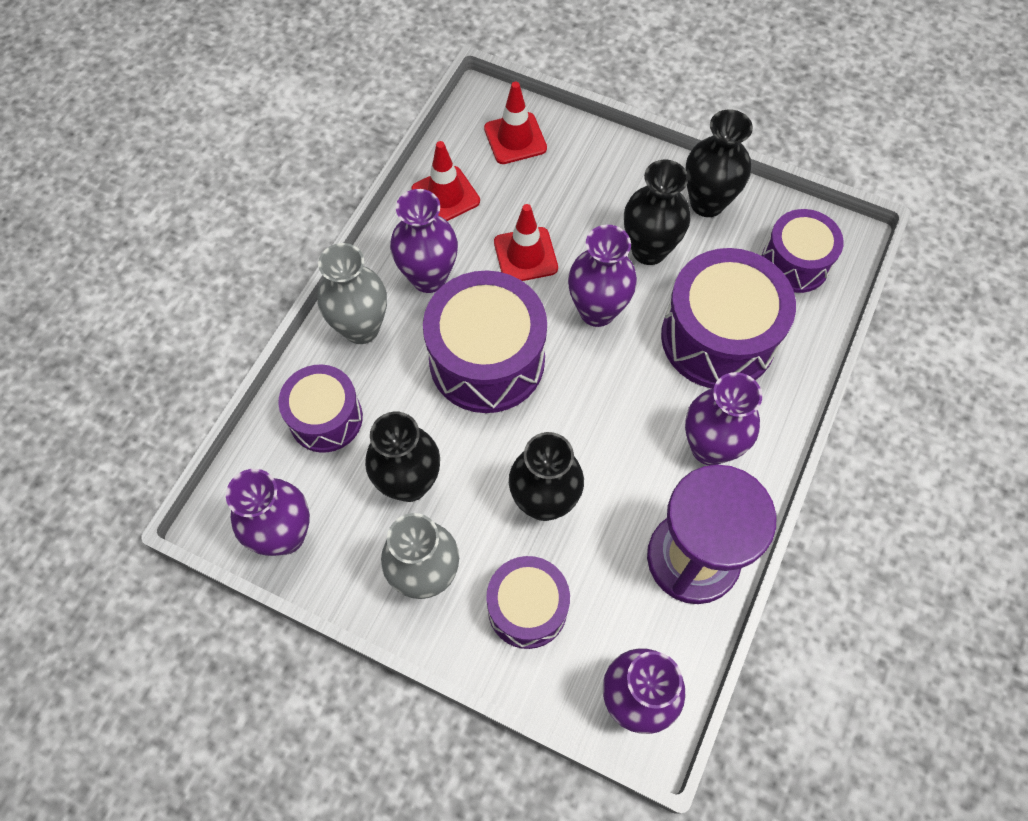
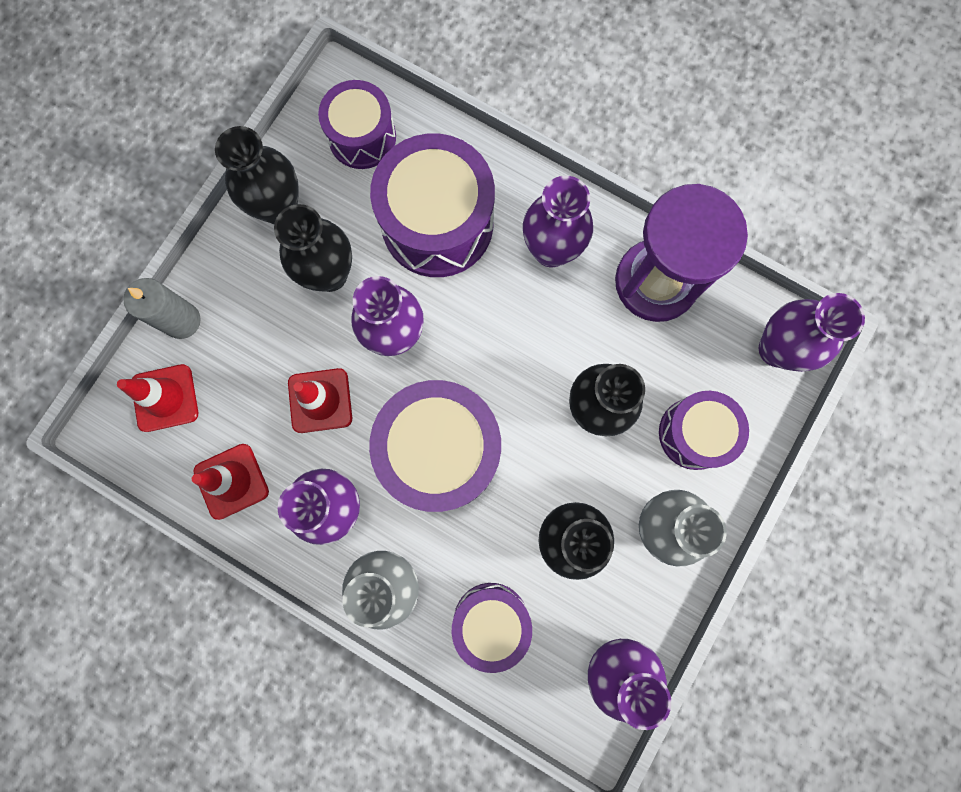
camera: 85 degrees left, 15 degrees up
none -> grey candle [123,278,201,339]

